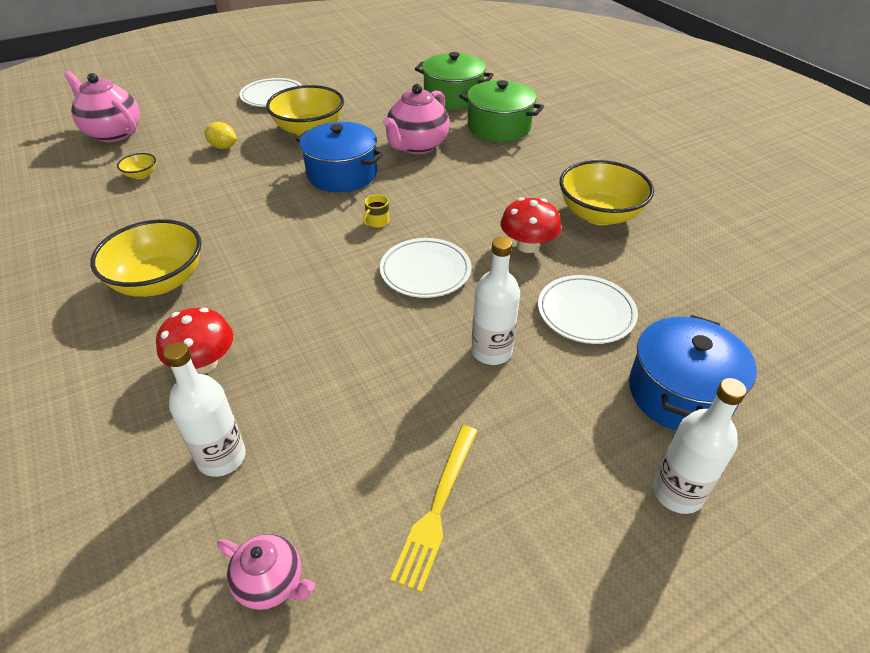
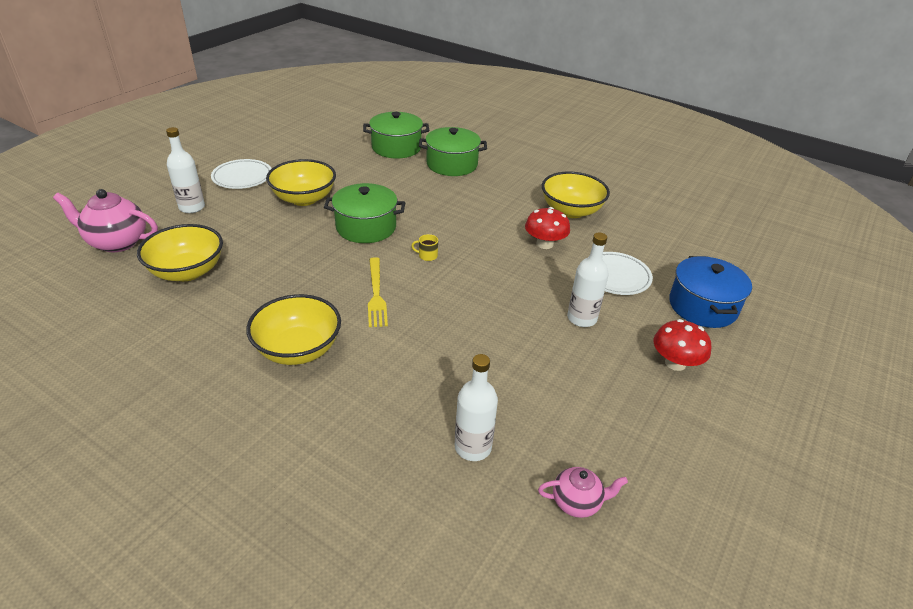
camera: 30 degrees left, 5 degrees down
yellow bowl [117,153,156,179] -> yellow bowl [137,224,223,281], size x2.27
red mushroom [156,308,233,374] -> red mushroom moved to [654,319,712,371]
yellow lemon [204,122,237,149] -> none
blue pot [296,122,384,192] -> green pot [324,183,406,243]
yellow mug [363,194,389,228] -> yellow mug turned 90 degrees clockwise [411,234,438,261]
white plate [380,238,471,298] -> none
pink teapot [382,84,449,154] -> none
yellow fork [390,425,477,593] -> yellow fork moved to [368,257,388,327]
white bottle [653,378,747,514] -> white bottle moved to [166,127,205,213]

